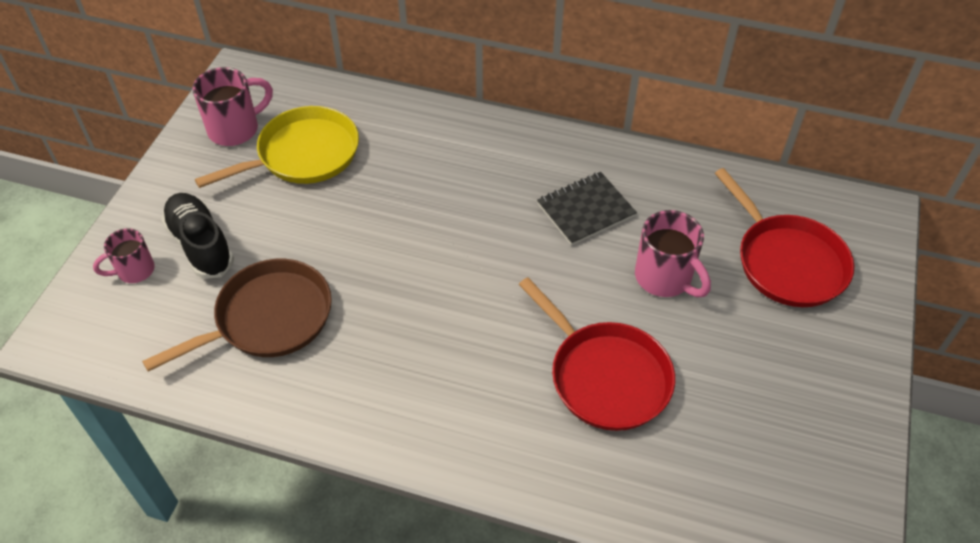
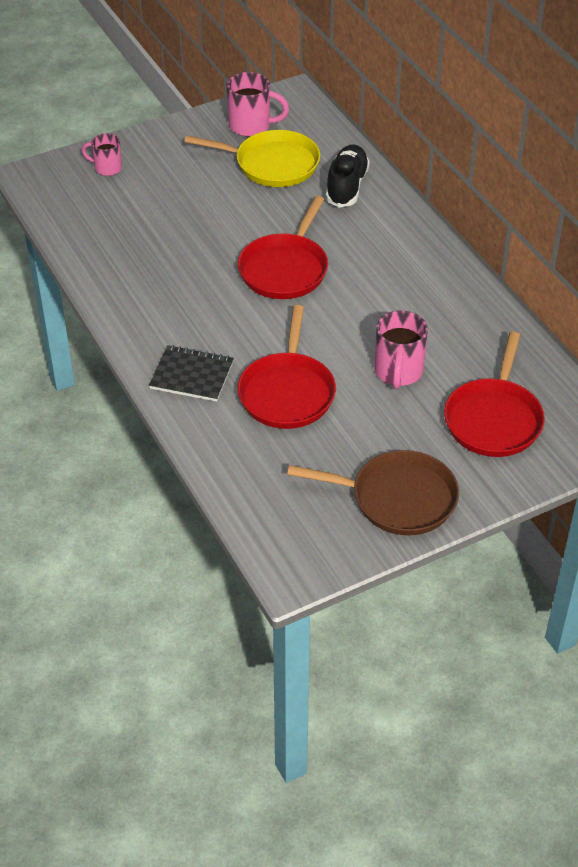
camera: 45 degrees right, 5 degrees down
brown pan [142,259,332,372] -> brown pan moved to [287,450,459,536]
black shoe [161,193,234,279] -> black shoe moved to [326,144,370,208]
black notebook [537,172,637,246] -> black notebook moved to [149,345,234,402]
none -> red pan [238,196,328,299]

